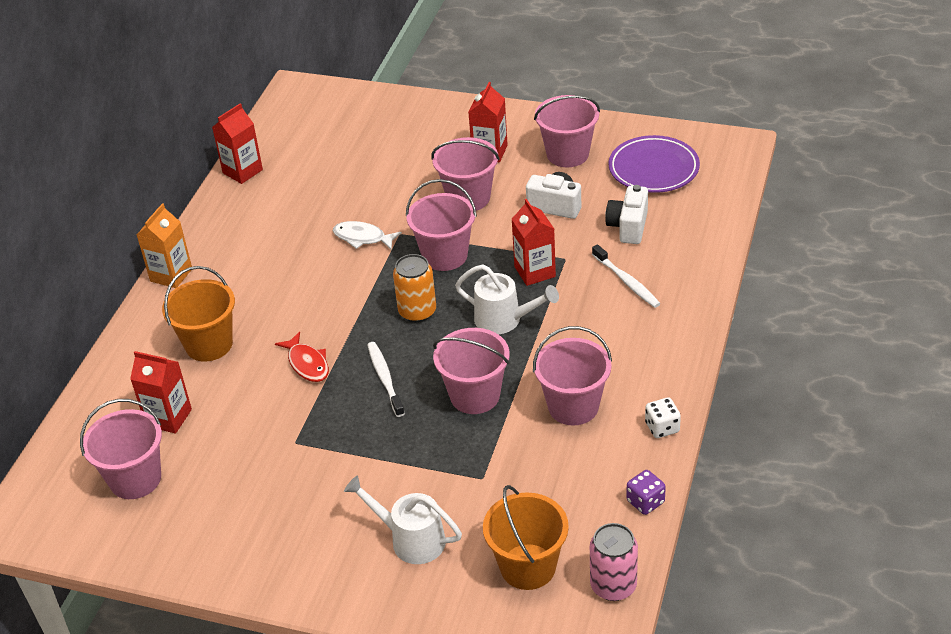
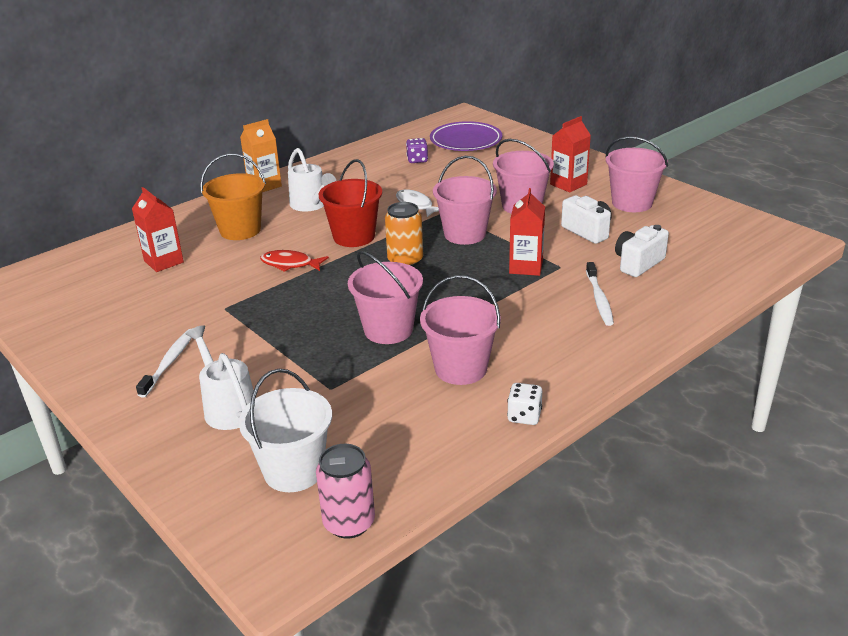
camera: 30 degrees right, 10 degrees down
pink bucket [80,399,162,499] -> none
red carton [212,103,263,184] -> none
red fish [275,332,329,382] -> red fish turned 105 degrees clockwise [260,250,329,272]
white toothbrush [367,342,405,417] -> white toothbrush moved to [136,329,192,398]
white watering can [455,264,559,334] -> white watering can moved to [288,148,336,212]
orange bucket [483,485,569,590] -> white bucket [239,369,332,492]
purple plate [609,135,700,193] -> purple plate moved to [430,121,502,151]
purple dice [626,470,666,515] -> purple dice moved to [406,138,428,163]
none -> red bucket [319,159,382,247]

